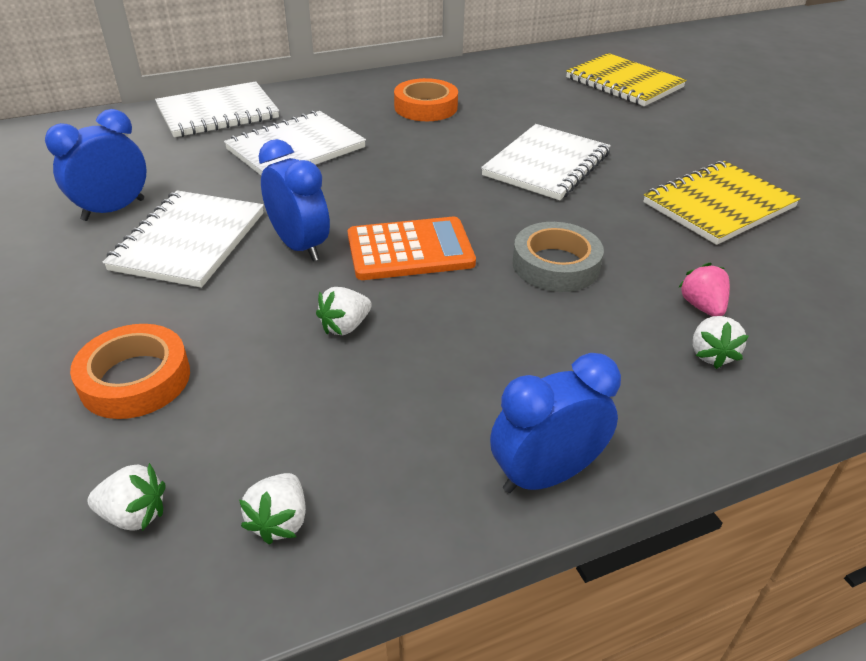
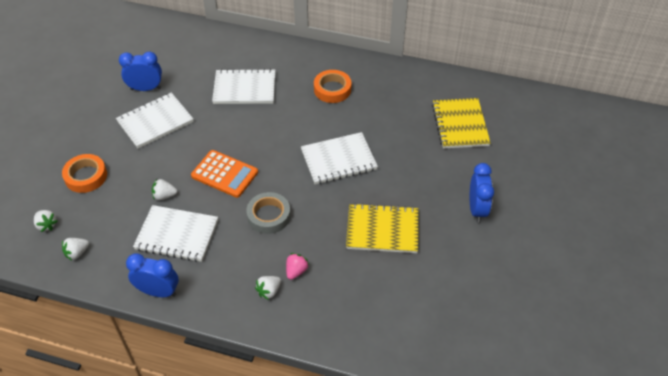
camera: 40 degrees right, 10 degrees up
white notebook [155,81,279,137] -> white notebook moved to [133,205,218,262]
blue clock [258,139,330,261] -> blue clock moved to [470,163,494,223]

